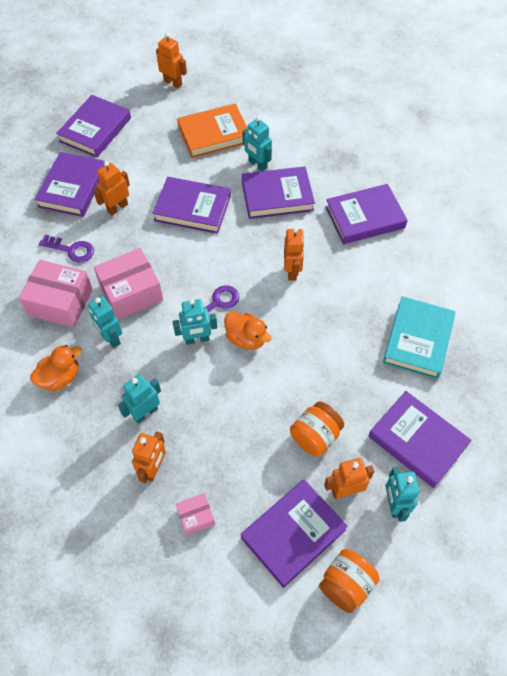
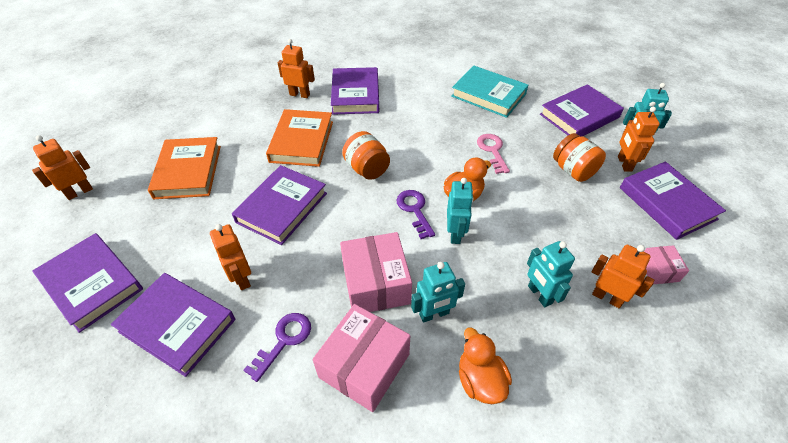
camera: 75 degrees left, 10 degrees down
turquoise robot [242,116,272,171] -> none
purple book [242,166,315,219] -> orange book [266,109,333,167]
orange robot [284,227,305,280] -> orange robot moved to [278,39,315,98]
orange jar [319,549,380,613] -> orange jar moved to [342,131,390,180]
none -> pink key [477,134,510,174]

